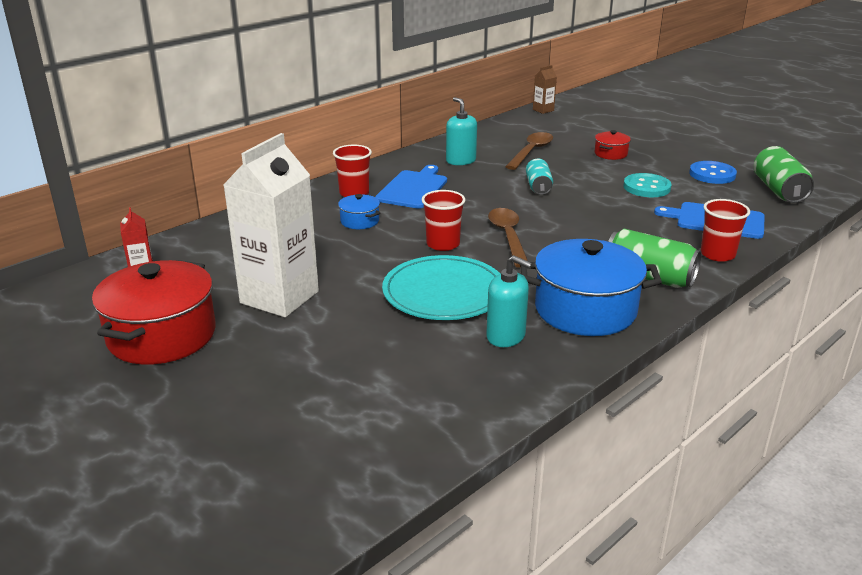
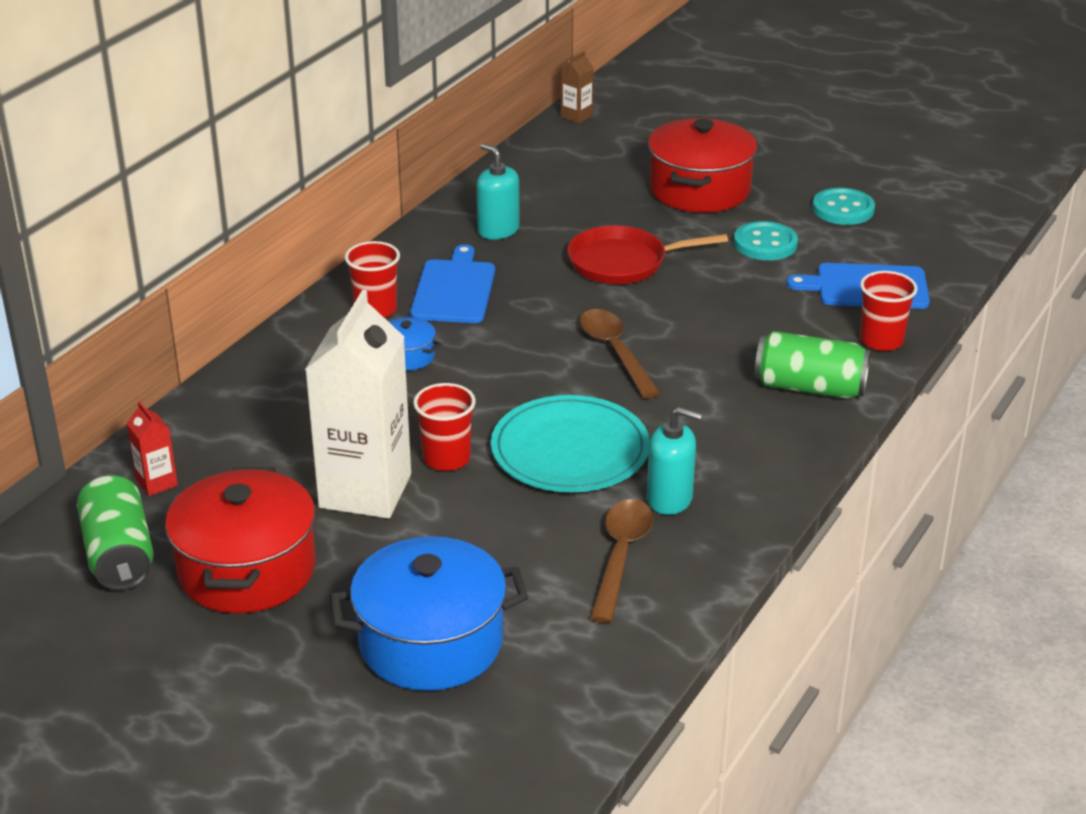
camera: 15 degrees left, 5 degrees up
red cup [422,190,465,251] -> red cup moved to [413,383,476,471]
brown spoon [505,132,553,170] -> brown spoon moved to [590,499,654,623]
blue pot [520,239,662,336] -> blue pot moved to [329,536,528,691]
turquoise can [526,159,553,195] -> red pan [567,226,728,284]
red pot [595,130,631,160] -> red pot [648,118,757,213], size x2.16
blue button [689,161,737,184] -> turquoise button [812,188,875,225]
green can [754,146,814,203] -> green can moved to [77,474,154,590]

